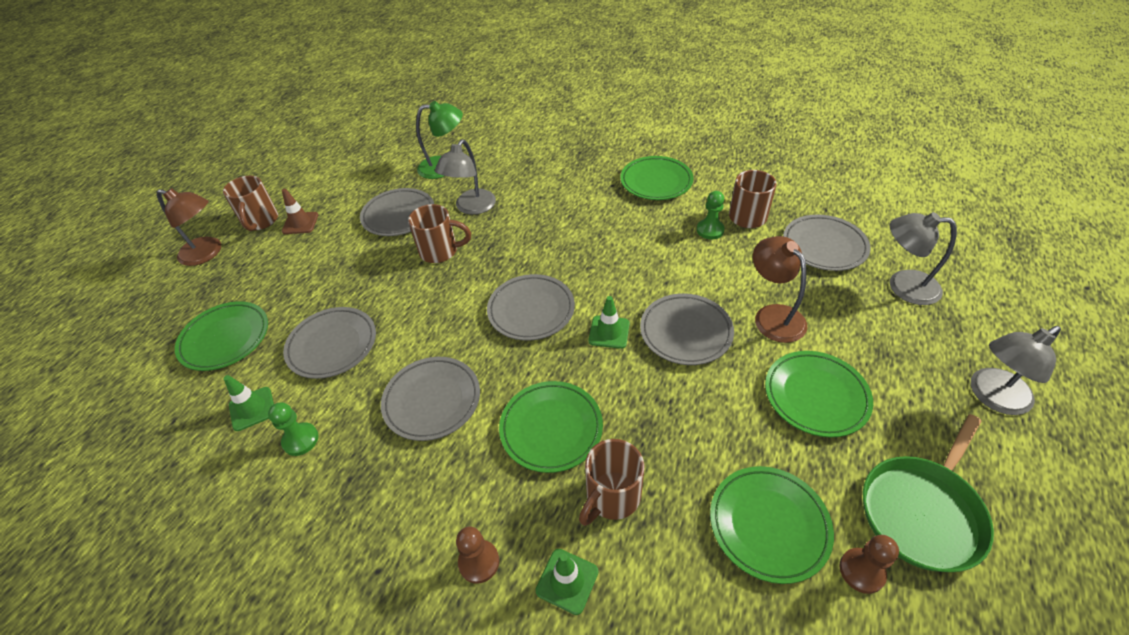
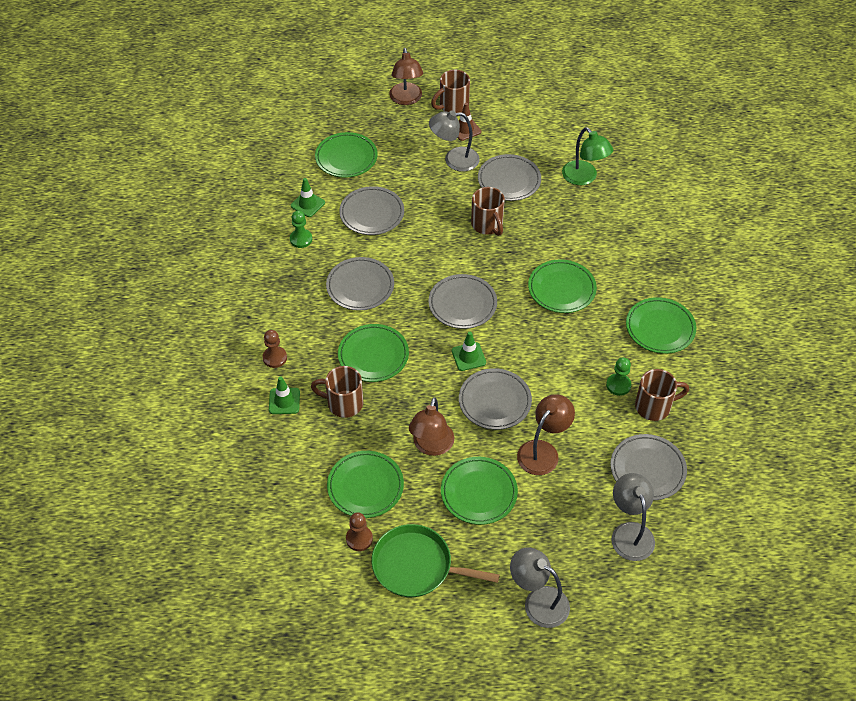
camera: 60 degrees right, 5 degrees up
grey lamp [435,139,496,215] -> grey lamp moved to [429,110,480,172]
none -> brown lamp [409,397,454,456]
none -> green plate [528,259,597,313]

